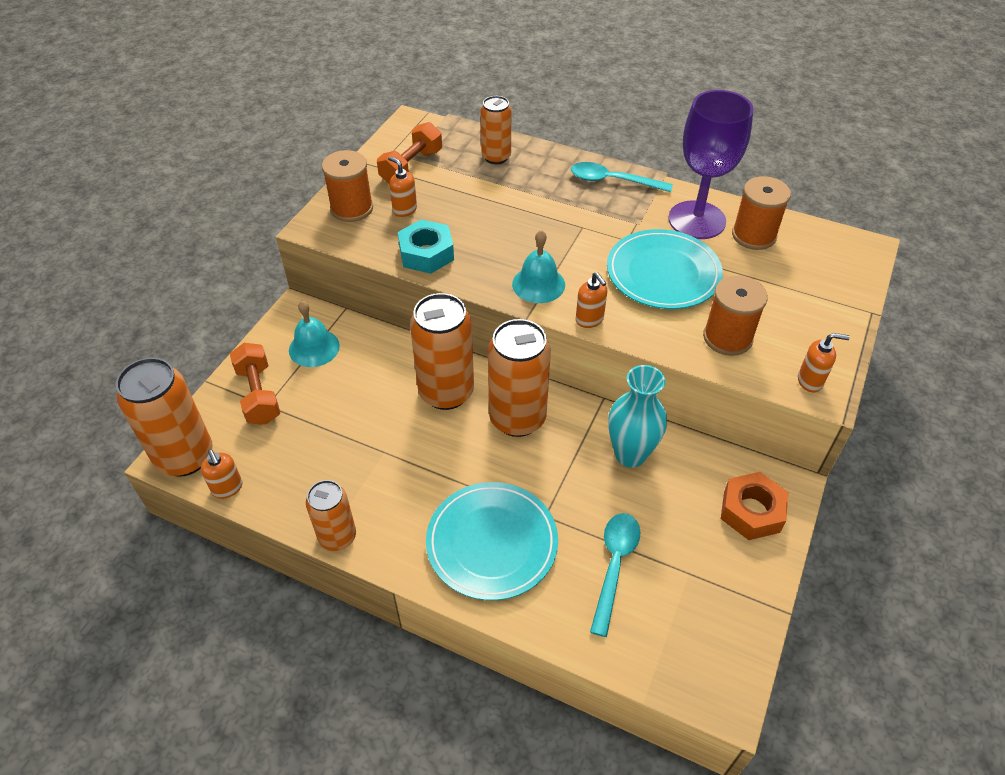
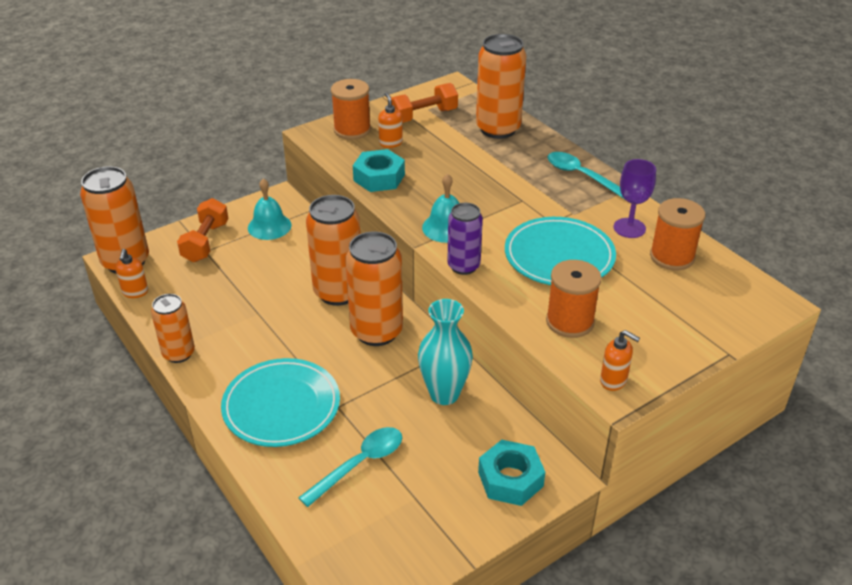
camera: 30 degrees right, 10 degrees down
orange can [481,96,512,164] -> orange can [476,34,526,139], size x1.65
orange soap dispenser [576,272,607,328] -> purple can [447,203,483,275]
purple goblet [668,90,754,239] -> purple goblet [613,159,656,238], size x0.57
orange nut [721,472,788,540] -> turquoise nut [478,440,545,506]

